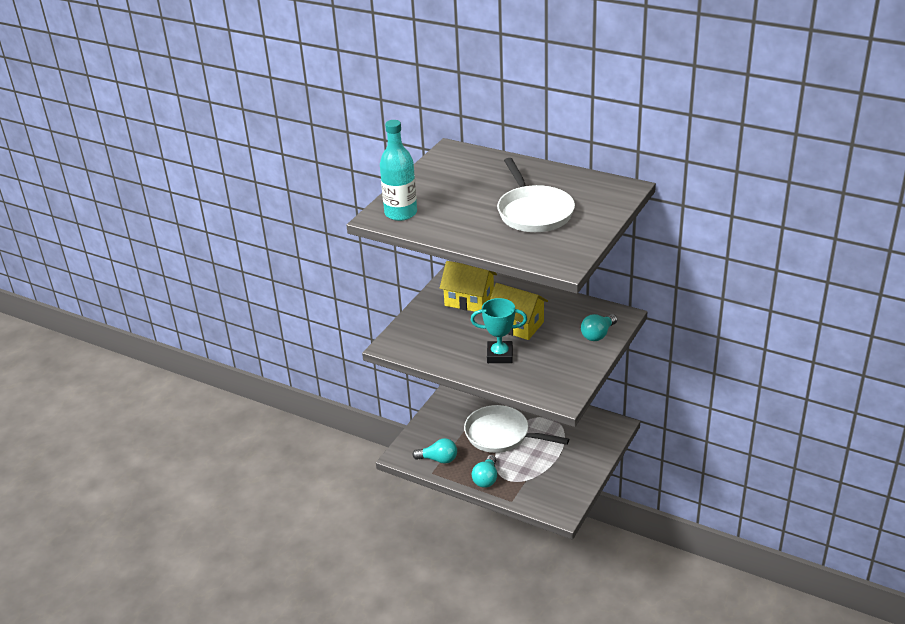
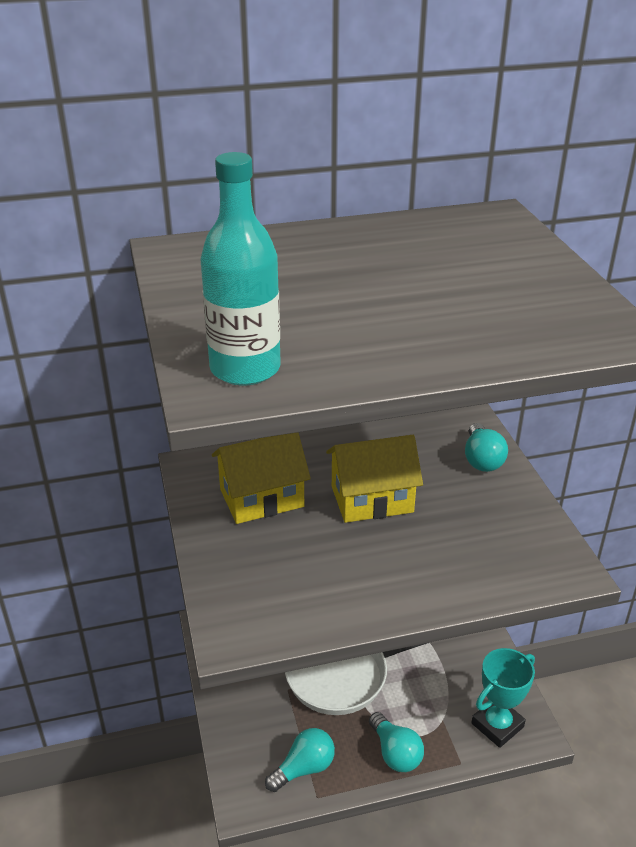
camera: 45 degrees left, 0 degrees up
turquoise trophy [471,298,527,363] -> turquoise trophy moved to [471,648,535,748]
white pan [497,158,575,232] -> none

